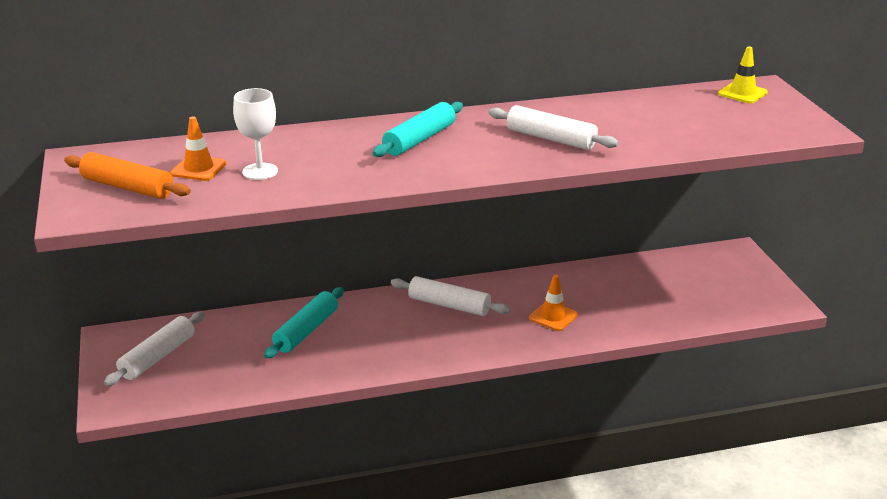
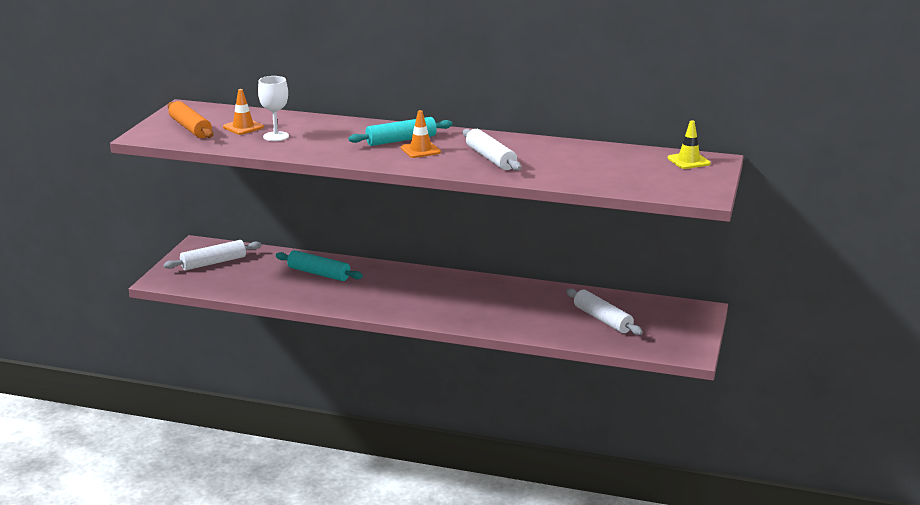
camera: 30 degrees right, 5 degrees down
turquoise rolling pin [264,287,344,359] -> turquoise rolling pin turned 60 degrees clockwise [275,250,363,281]
white rolling pin [391,276,511,316] -> white rolling pin moved to [566,288,643,335]
orange traffic cone [529,275,578,331] -> orange traffic cone moved to [401,110,441,158]

